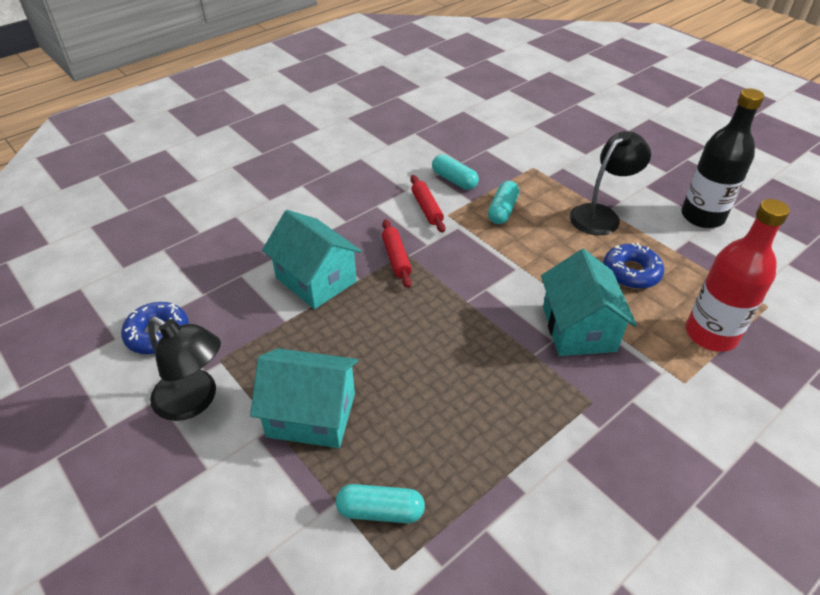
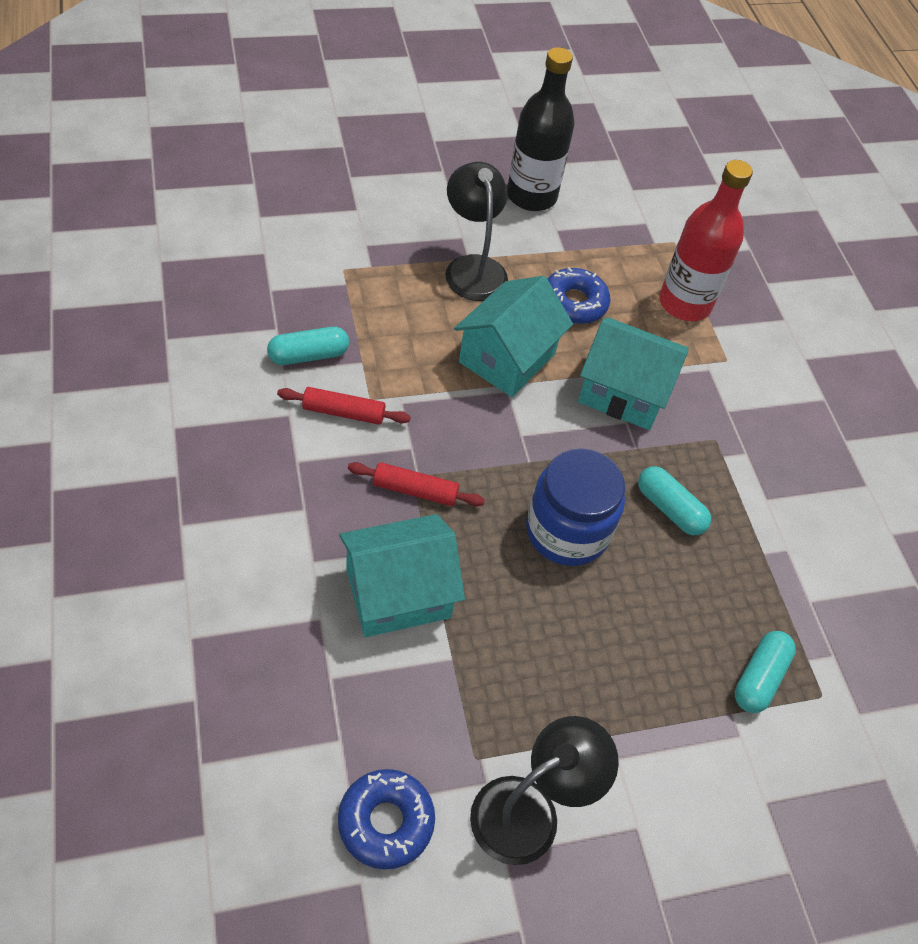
camera: 70 degrees left, 10 degrees up
turquoise house [250,348,358,448] -> turquoise house moved to [454,276,573,397]
turquoise capsule [488,181,519,224] -> turquoise capsule moved to [638,466,711,535]
none -> blue jar [526,448,625,566]

